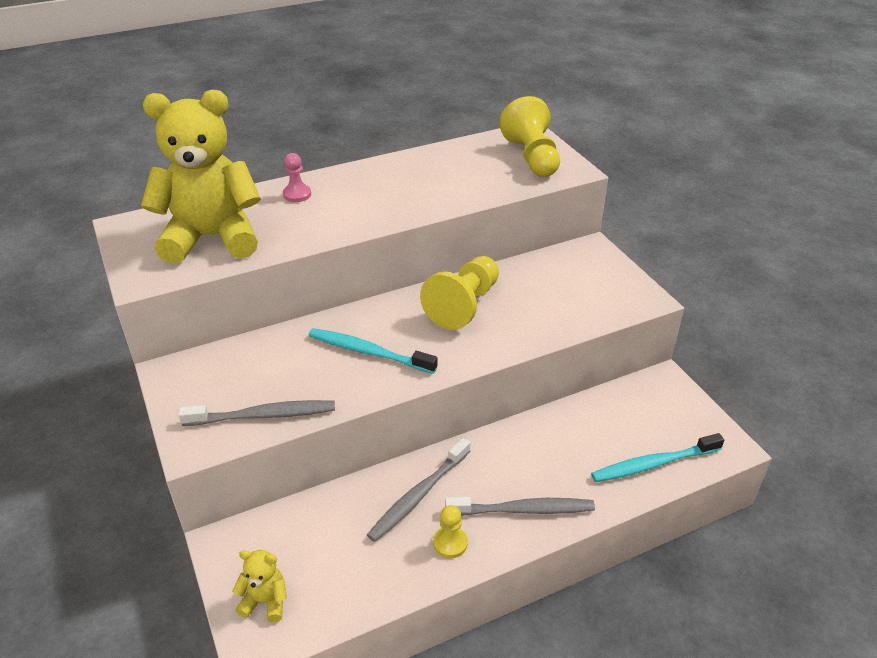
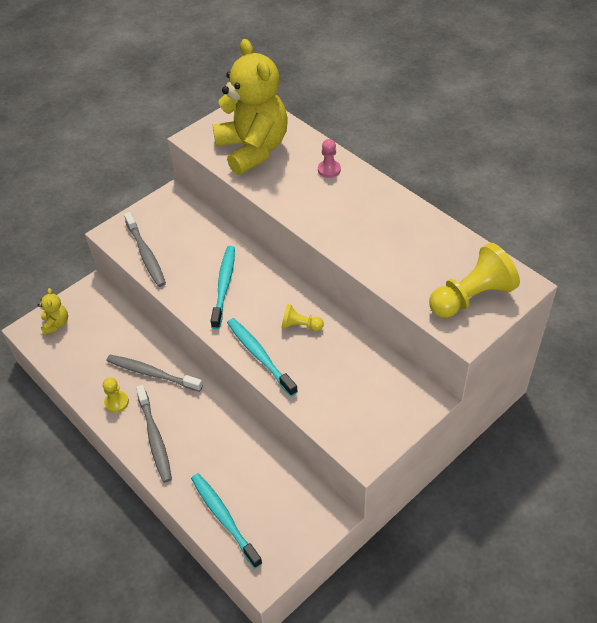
camera: 75 degrees right, 10 degrees up
yellow pawn [420,256,499,330] -> yellow pawn [281,304,324,331], size x0.51
none -> turquoise toothbrush [227,318,298,396]

